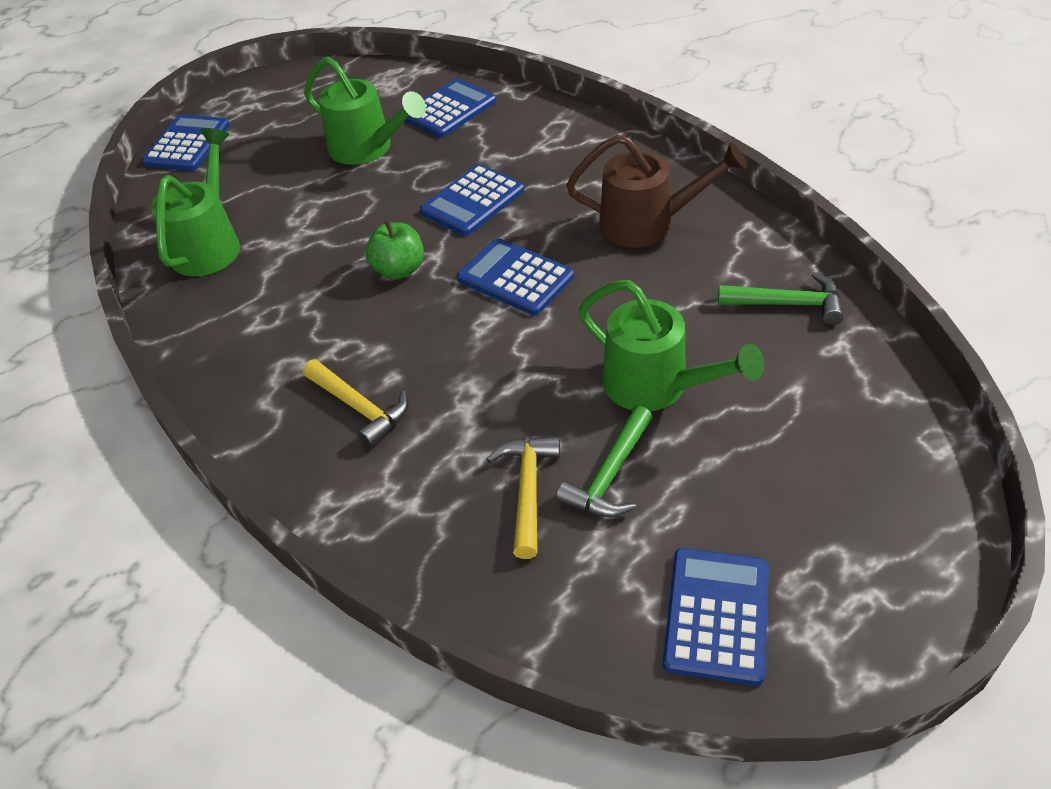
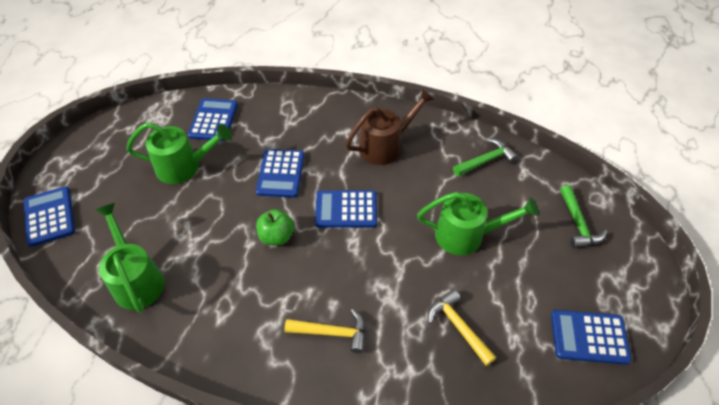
camera: 40 degrees left, 5 degrees up
green hammer [556,406,652,517] -> green hammer moved to [560,185,607,248]
blue calculator [663,548,769,686] -> blue calculator turned 60 degrees counterclockwise [551,310,632,365]

